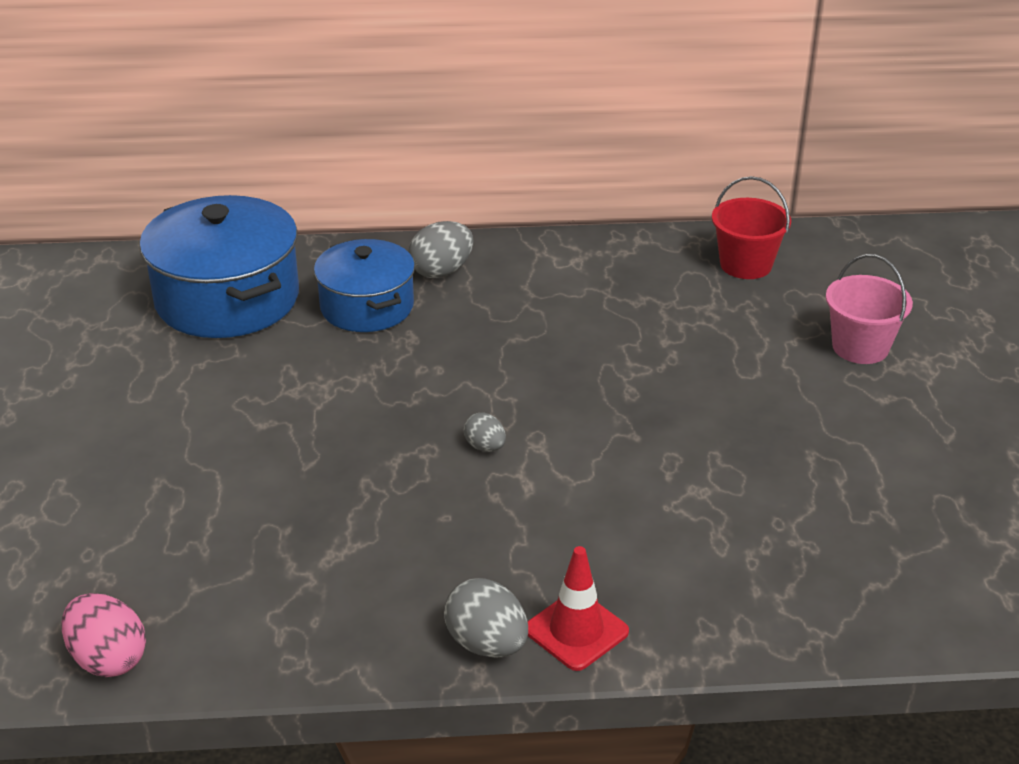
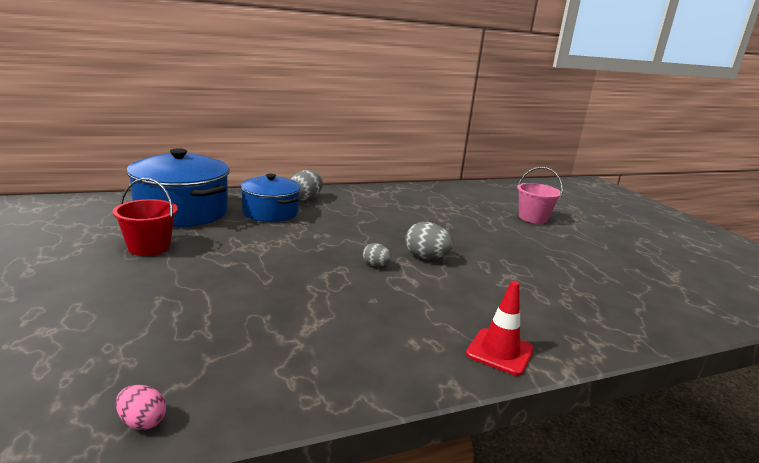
camera: 20 degrees left, 15 degrees down
pink egg [62,593,146,677] -> pink egg [116,385,166,430], size x0.60
grey egg [444,578,528,658] -> grey egg moved to [405,222,453,259]
red bucket [712,176,791,279] -> red bucket moved to [113,178,178,256]

